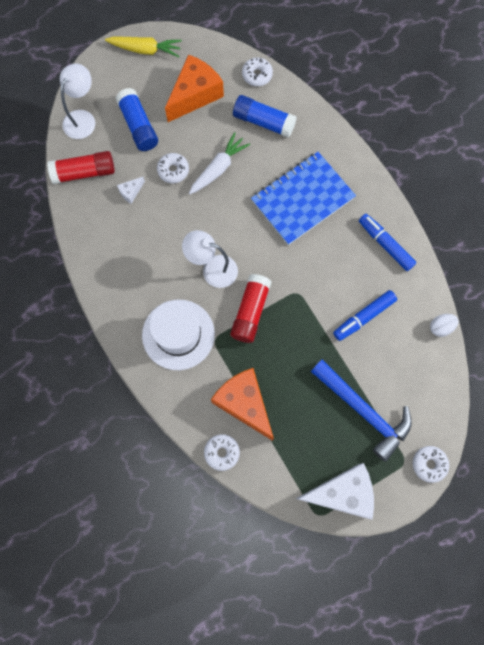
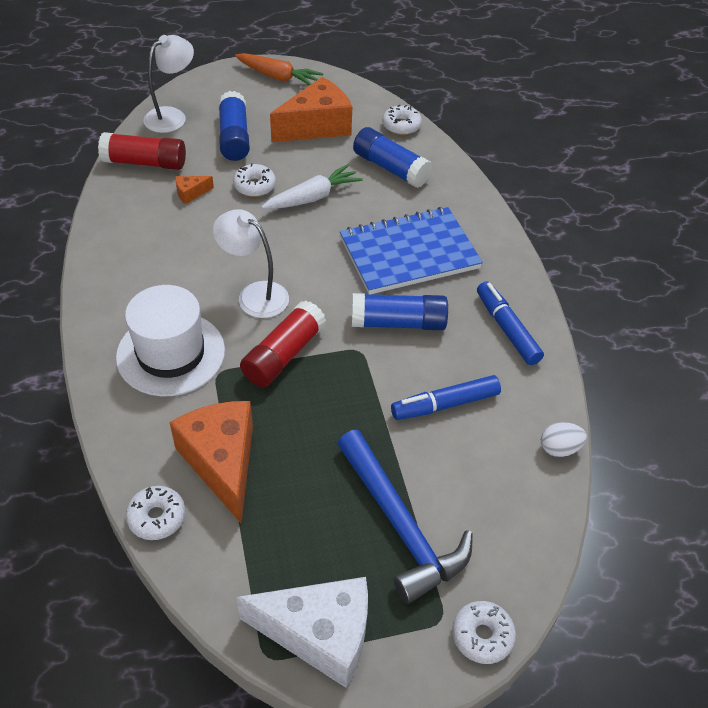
camera: 15 degrees right, 25 degrees down
yellow carrot [105,36,182,57] -> orange carrot [235,53,324,85]
white cheese [117,177,145,204] -> orange cheese [175,176,214,204]
none -> blue glue stick [352,293,448,330]

